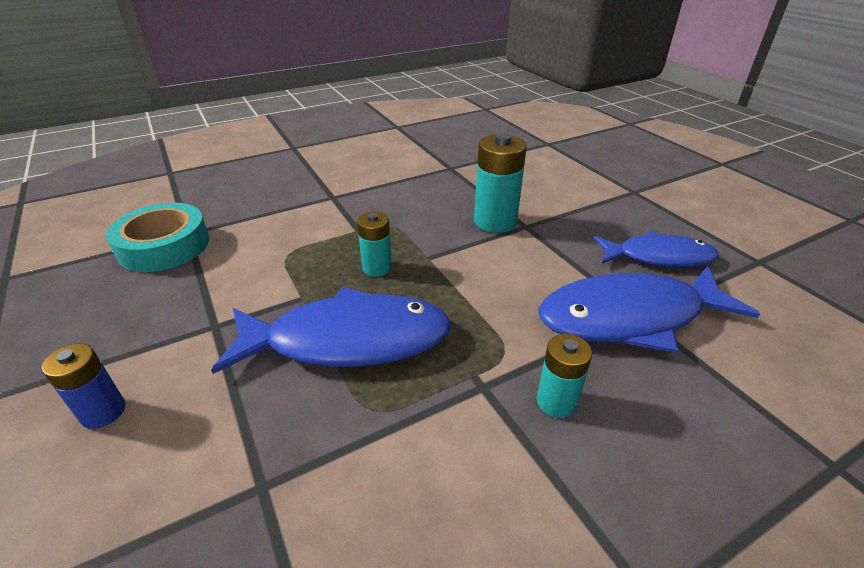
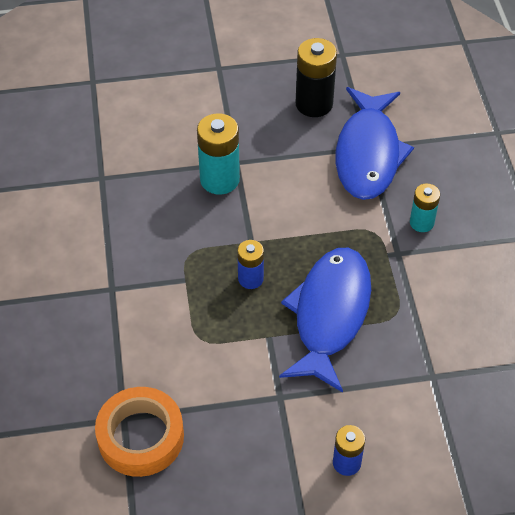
camera: 70 degrees left, 15 degrees up
turquoise tape [106,203,209,272] -> orange tape [95,387,184,477]
turquoise battery [357,212,392,277] -> blue battery [237,240,264,289]
blue fish [593,231,719,267] -> black battery [296,38,337,117]

